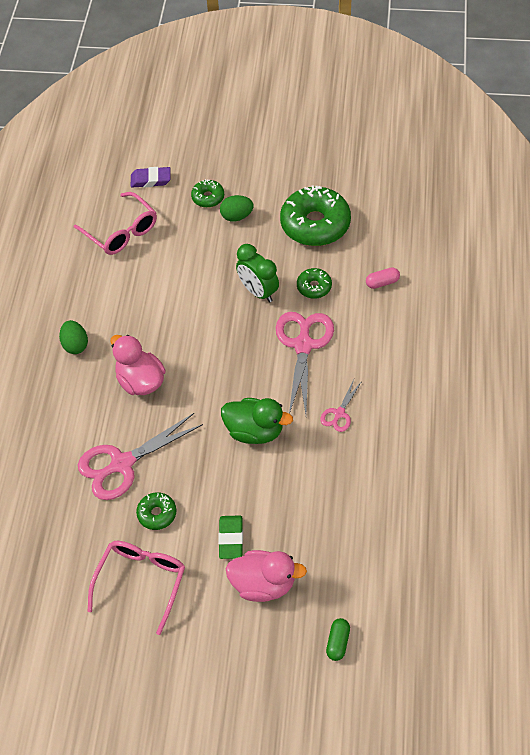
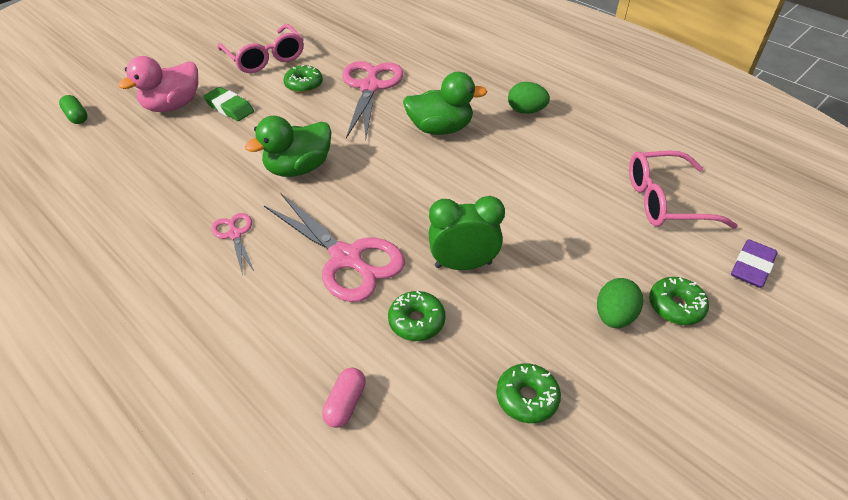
camera: 125 degrees right, 10 degrees down
pink duck [111,335,166,395] -> green duck [403,72,488,135]
green donut [280,185,351,246] -> green donut [496,363,561,423], size x0.48

